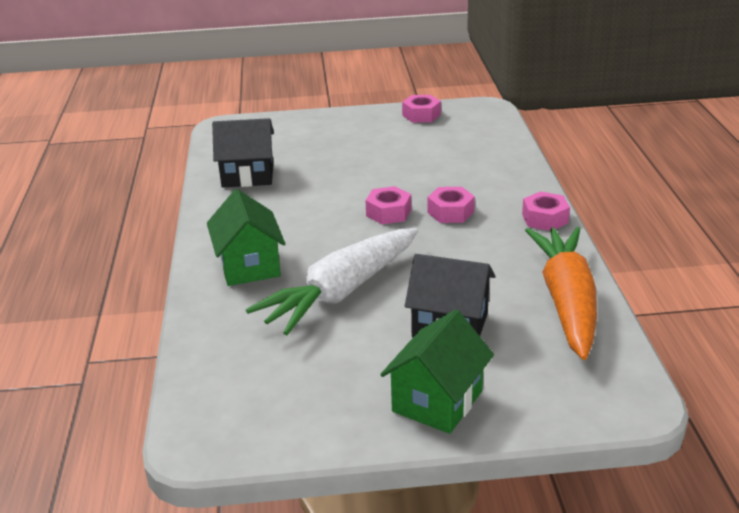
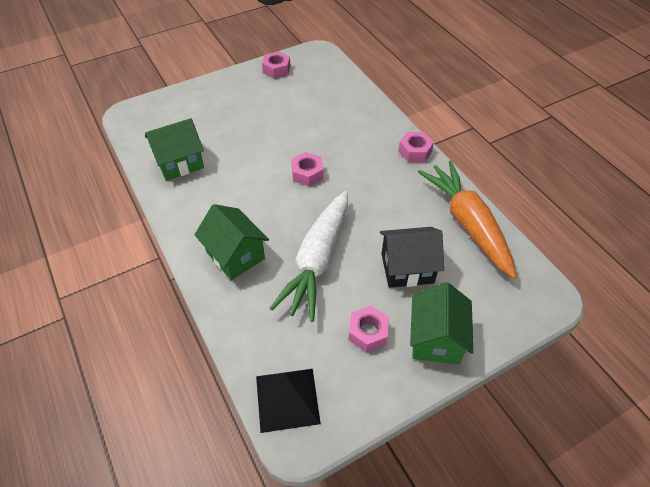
camera: 25 degrees left, 20 degrees up
black house [212,118,274,188] -> green house [145,118,204,181]
pink nut [428,187,475,223] -> pink nut moved to [348,306,389,352]
none -> black pyramid [256,369,321,433]

